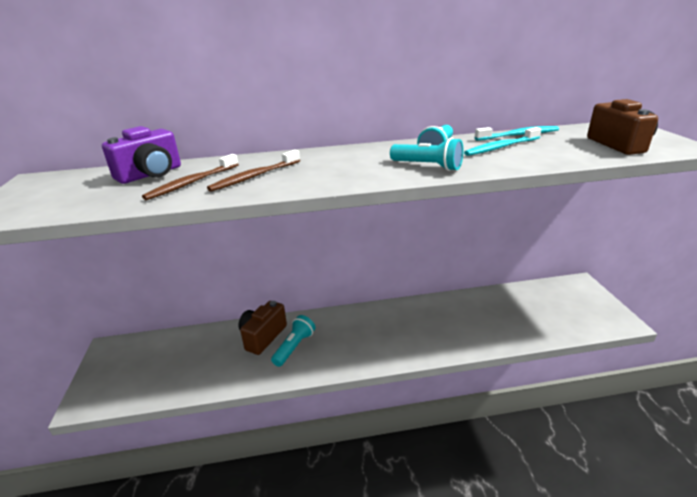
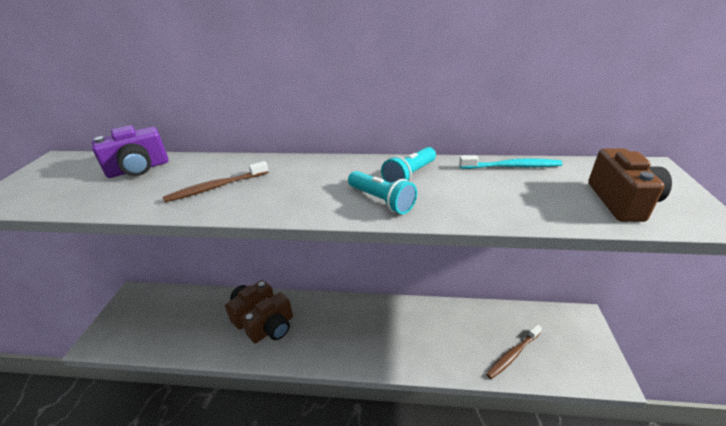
camera: 15 degrees right, 5 degrees up
brown toothbrush [142,154,239,200] -> brown toothbrush moved to [486,324,542,379]
turquoise flashlight [271,315,315,367] -> brown camera [241,292,293,343]
turquoise toothbrush [464,127,541,156] -> none

